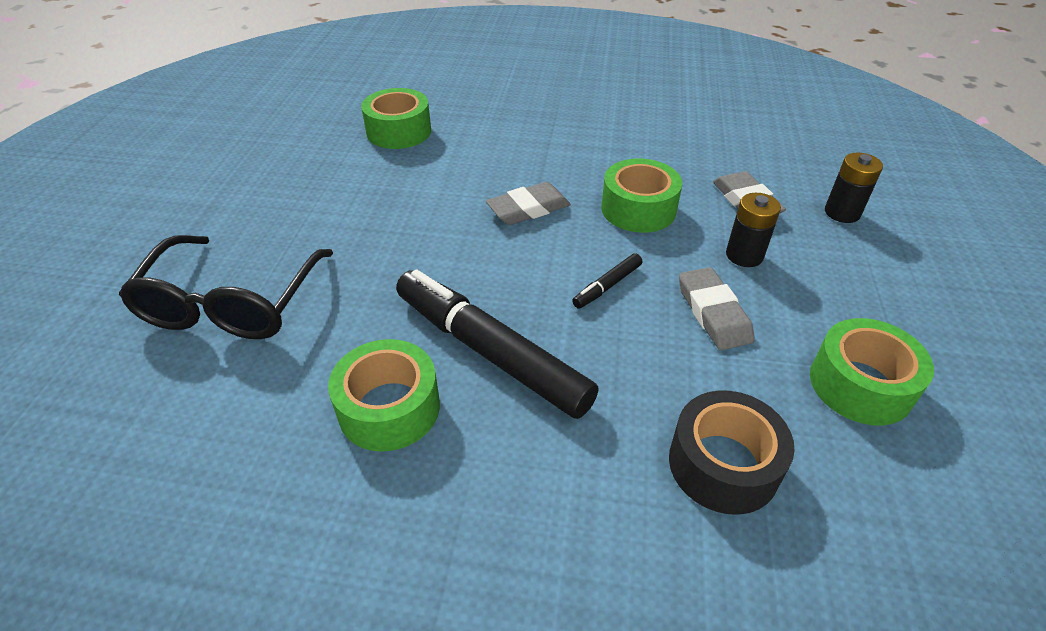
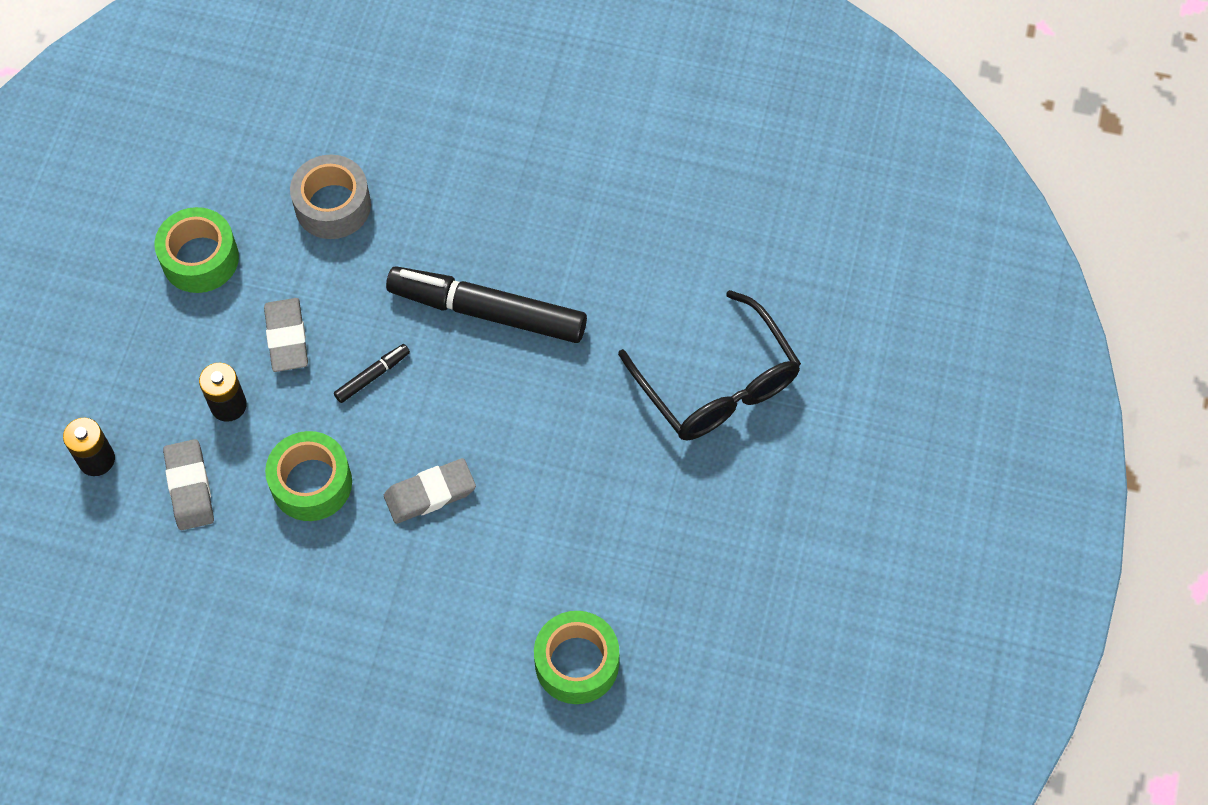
camera: 175 degrees left, 20 degrees up
black glasses [119,235,333,339] -> black glasses turned 135 degrees clockwise [618,290,801,440]
green tape [328,339,440,452] -> none
black marker [396,269,599,419] -> black marker turned 150 degrees clockwise [386,266,587,343]
black tape [669,390,795,515] -> grey tape [290,155,371,239]

